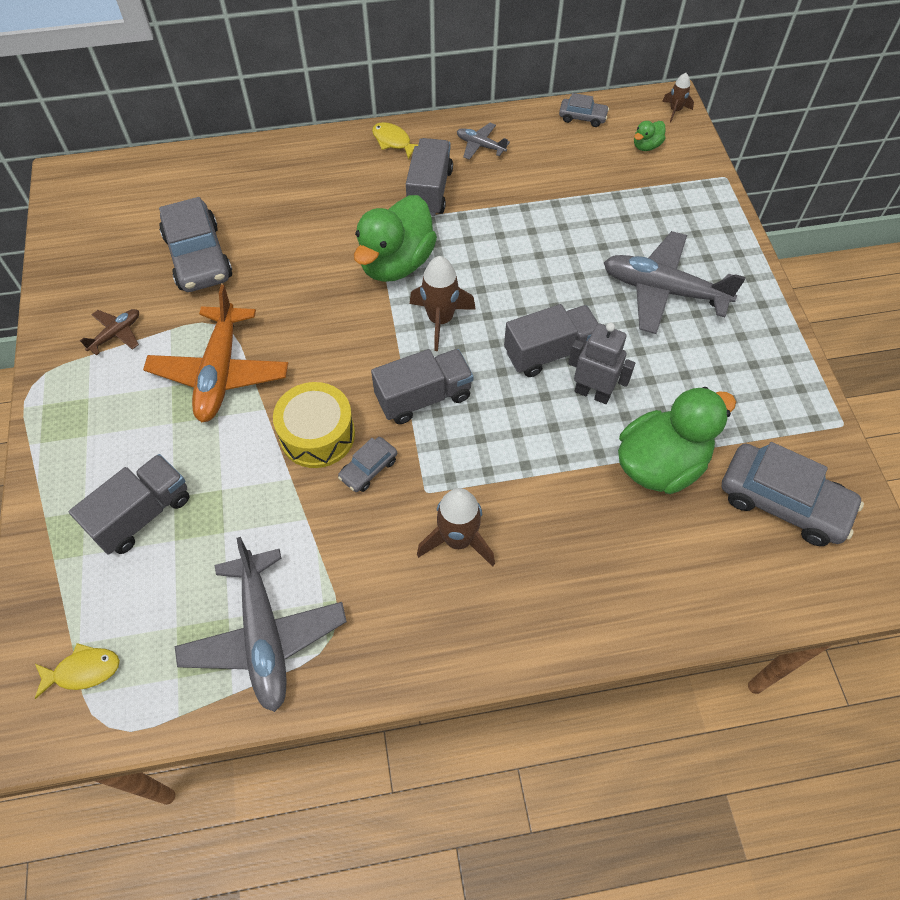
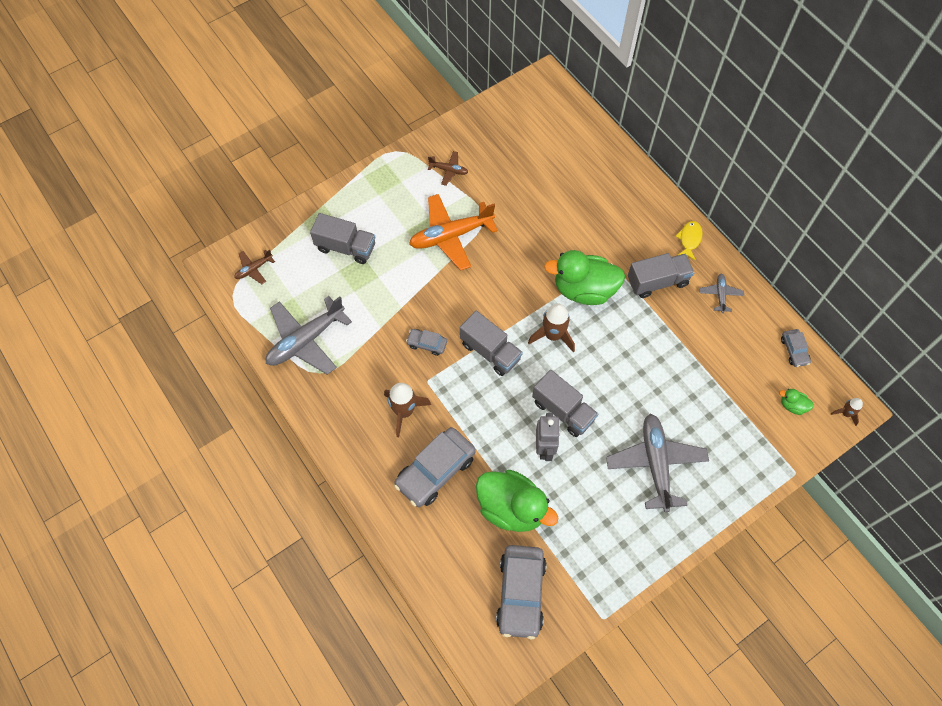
camera: 65 degrees right, 5 degrees up
yellow fish [35,643,120,699] -> brown plane [235,250,275,284]
grey car [159,197,232,292] -> grey car moved to [394,427,476,507]
yellow drum [273,382,355,468] -> none

